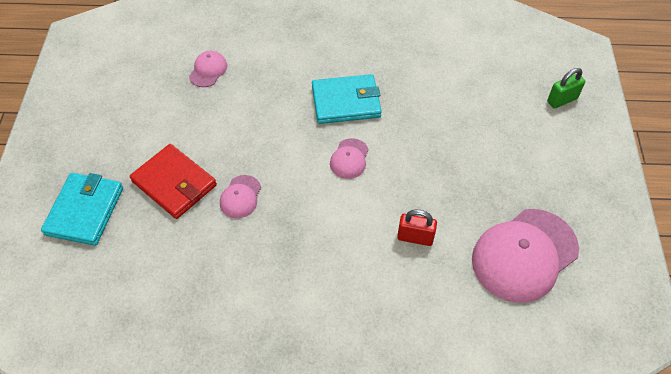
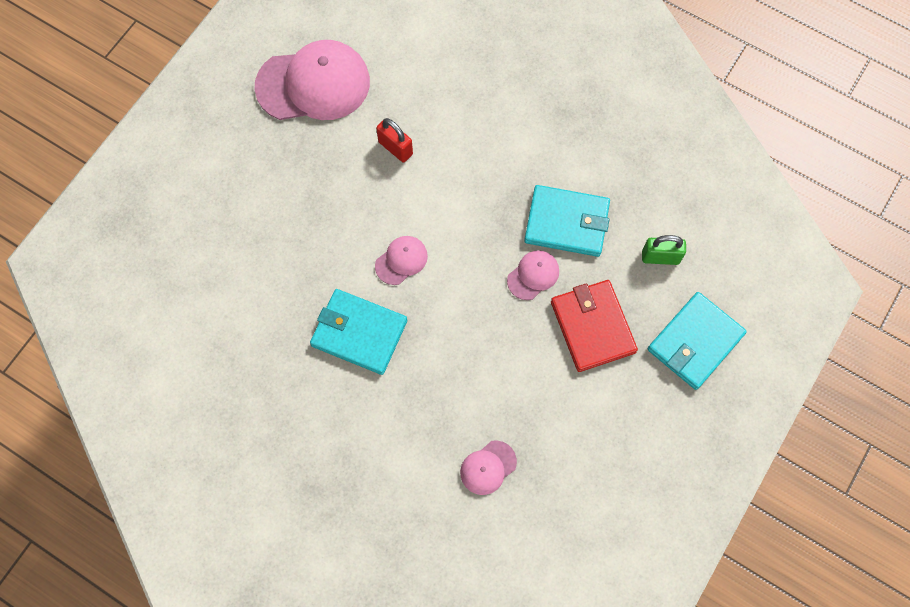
camera: 150 degrees left, 15 degrees up
green padlock [547,68,585,109] -> green padlock moved to [642,235,686,265]
none -> turquoise wallet [524,185,610,257]

